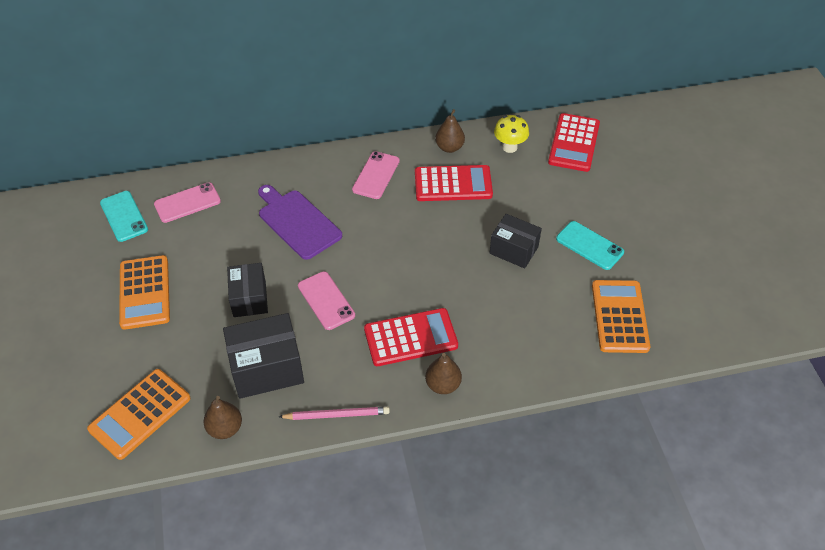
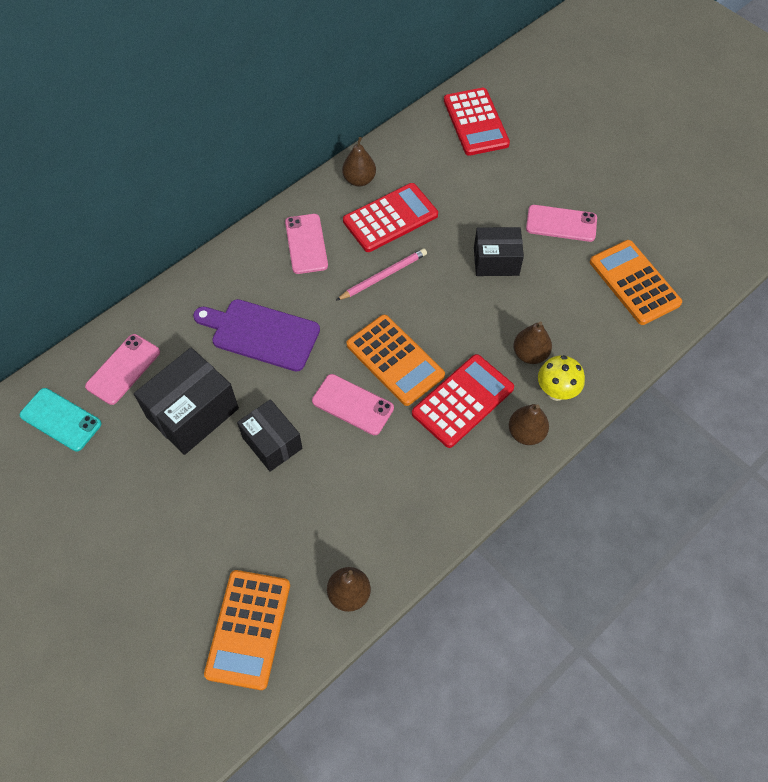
camera: 30 degrees left, 10 degrees up
orange calculator [119,255,170,330] -> orange calculator moved to [347,315,445,406]
black box [223,313,304,399] -> black box moved to [134,348,239,455]
pink pencil [279,407,390,420] -> pink pencil moved to [336,249,427,301]
yellow mushroom [494,115,529,153] -> yellow mushroom moved to [538,355,585,401]
turquoise phone [556,221,624,270] -> pink phone [526,205,597,242]
none -> brown pear [513,321,552,364]

